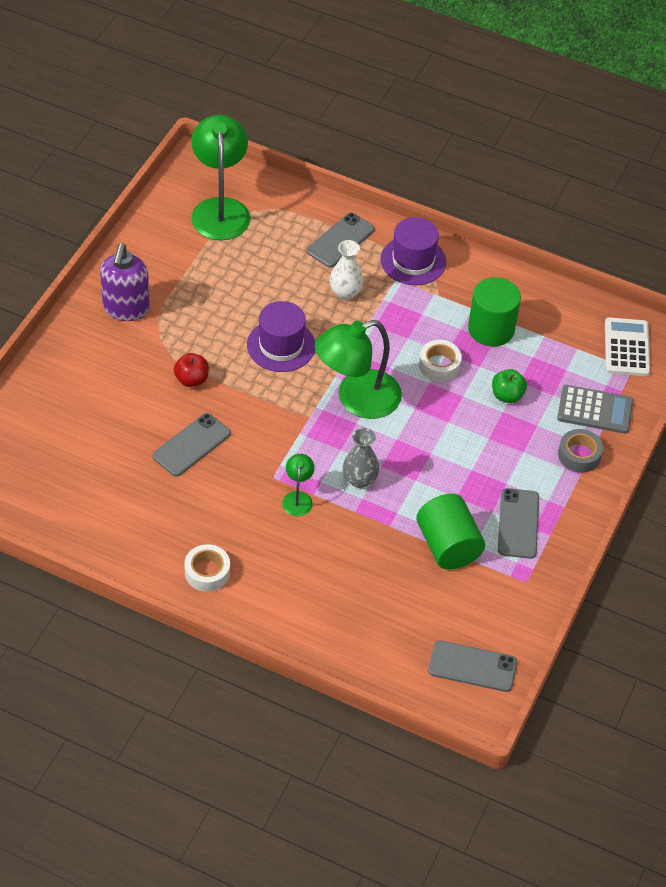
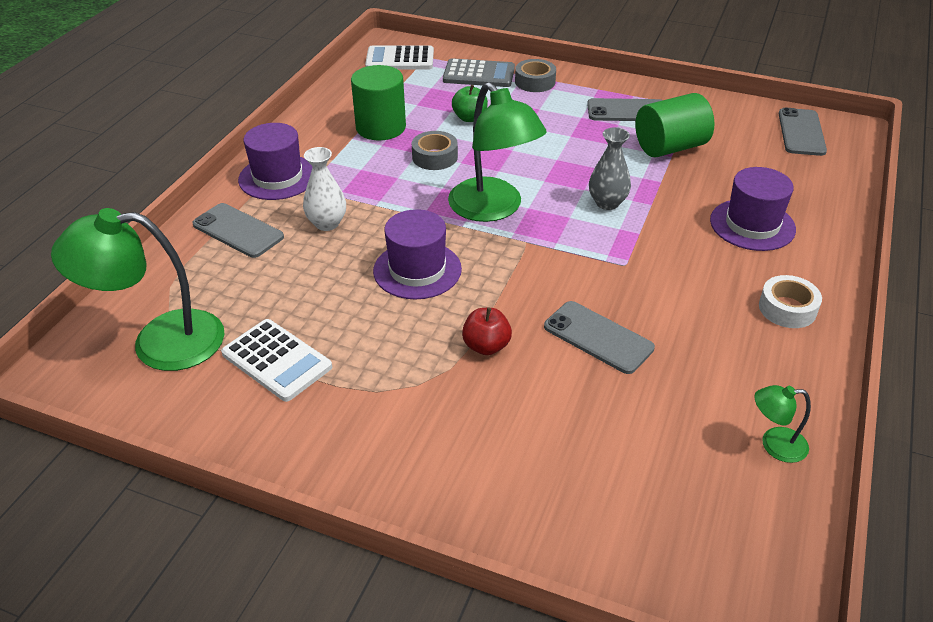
camera: 90 degrees left, 10 degrees down
purple soap dispenser [100,243,150,321] -> none
green lamp [282,454,314,516] -> green lamp moved to [754,385,811,463]
white tape [419,340,462,382] -> grey tape [412,131,458,170]
grey calculator [557,385,633,434] -> grey calculator turned 90 degrees clockwise [443,58,515,87]
none -> white calculator [221,319,332,402]
none -> purple hat [710,167,796,251]

